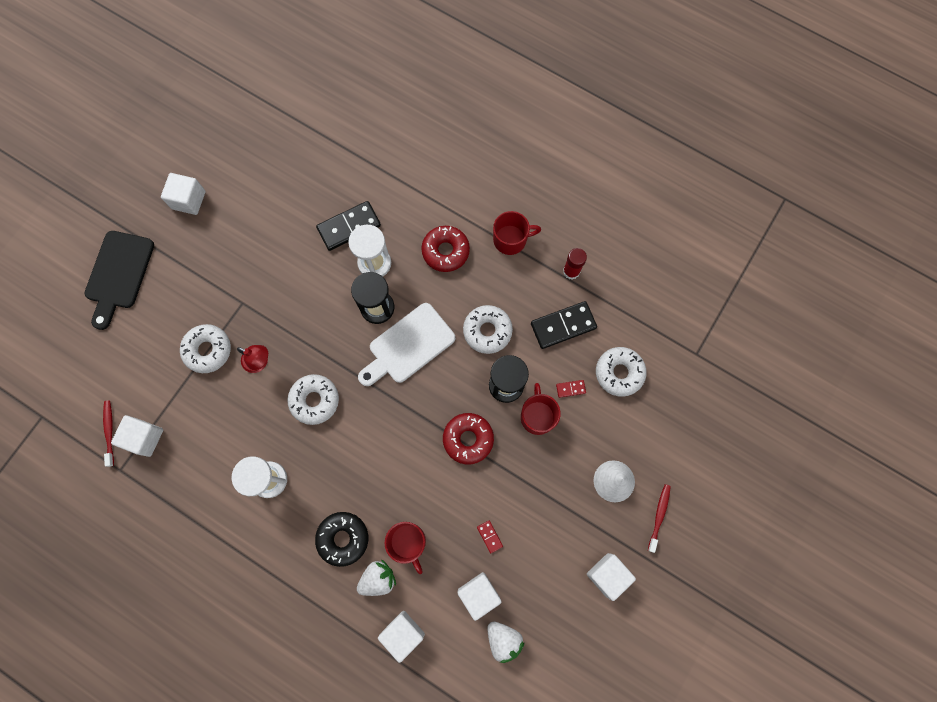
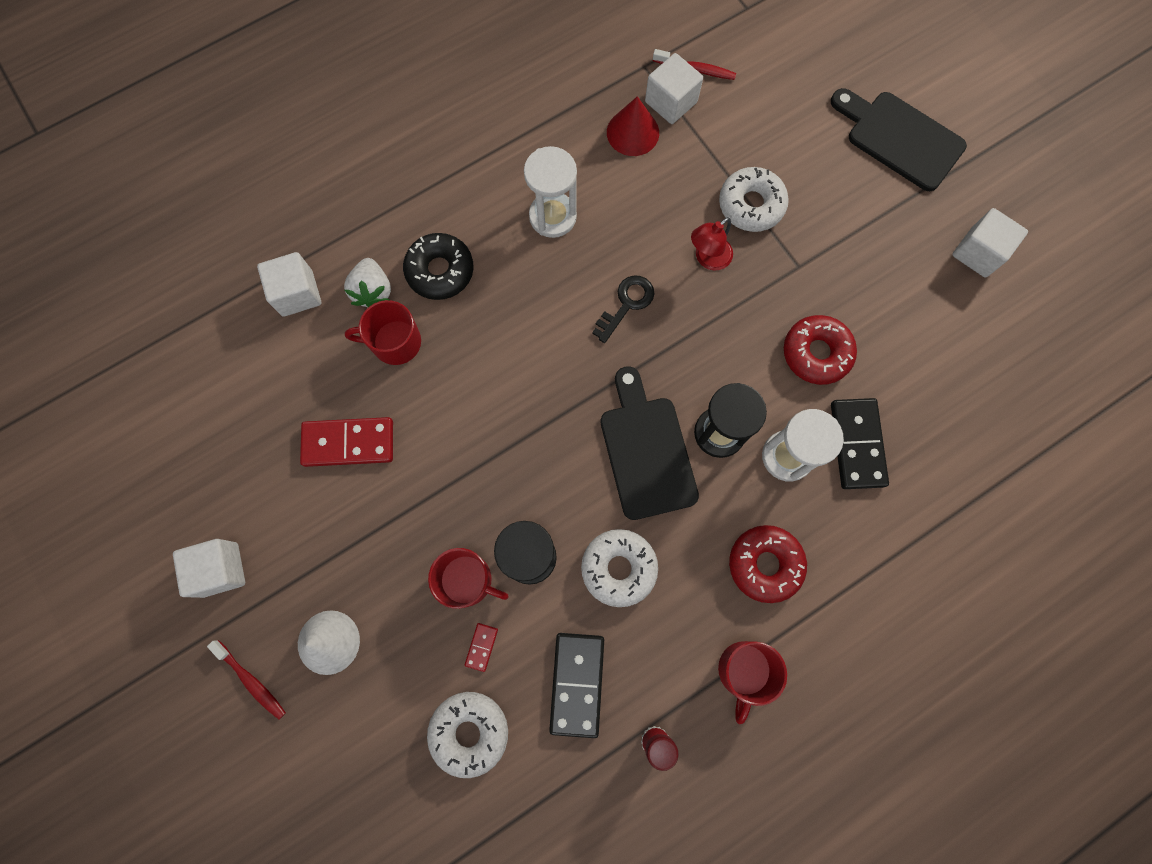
camera: 115 degrees right, 0 degrees up
white donut [287,374,339,425] -> black key [592,275,655,343]
white cutting board [358,303,455,386] -> black cutting board [600,366,699,520]
red donut [443,413,494,464] -> red donut moved to [784,315,857,385]
white cube [458,572,502,621] -> none
red domino [477,520,503,553] -> red domino [300,417,393,467], size x2.20
white strawberry [487,621,525,663] -> none
none -> red cone [607,96,659,156]

